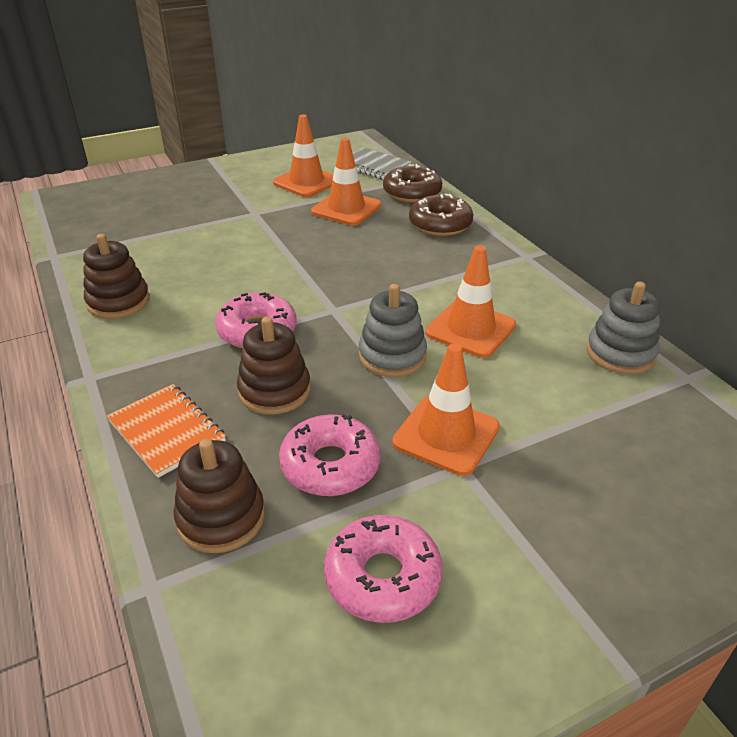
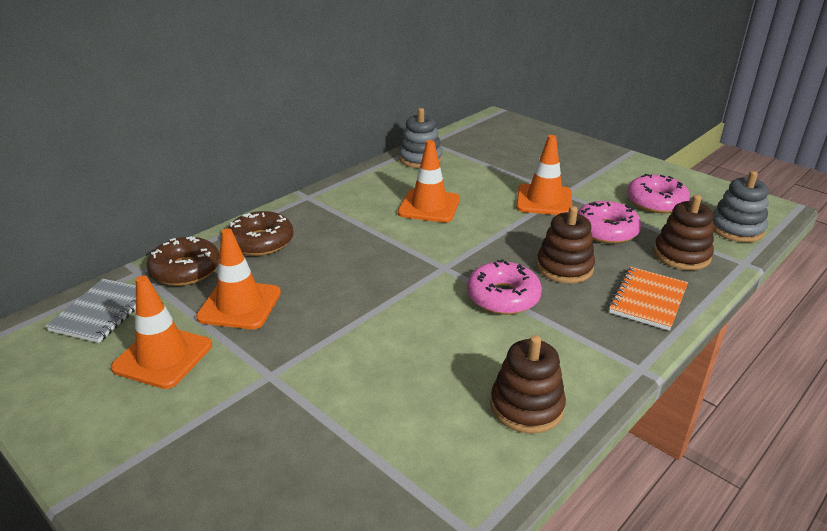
camera: 110 degrees left, 5 degrees down
grey stacking toy [359,284,427,377] -> grey stacking toy moved to [712,171,769,242]

